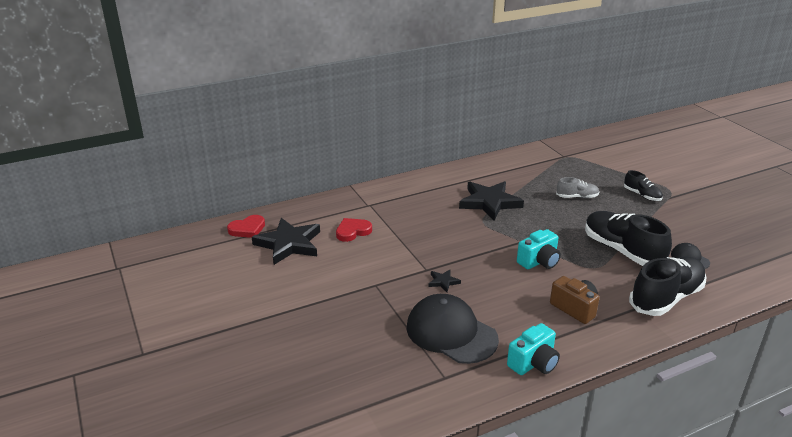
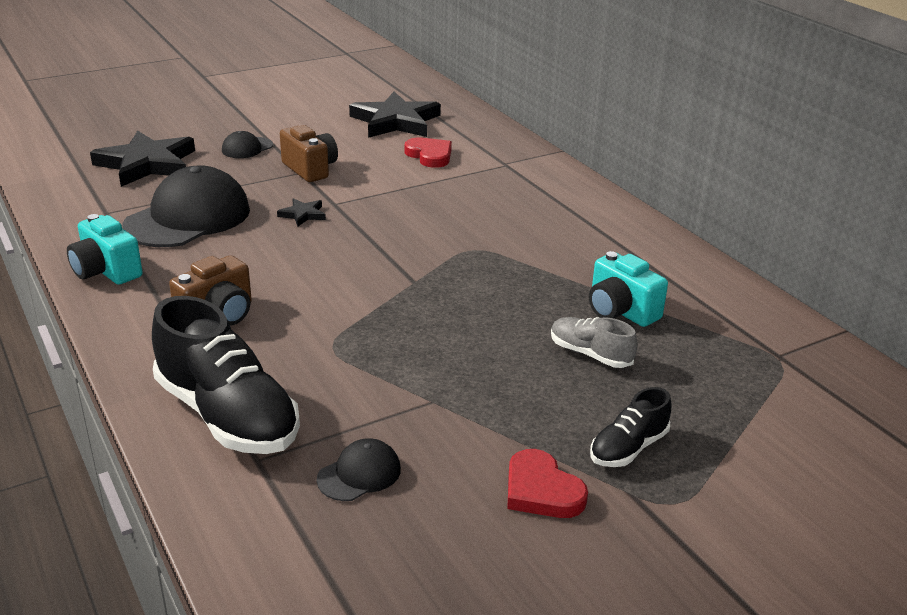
camera: 85 degrees right, 0 degrees up
red heart [227,215,265,238] -> red heart moved to [507,449,588,518]
black star [459,181,524,221] -> black star moved to [90,130,195,187]
turquoise camera [517,229,561,269] -> turquoise camera moved to [589,251,668,327]
grey shoe [556,177,600,198] -> grey shoe turned 135 degrees clockwise [551,317,638,368]
black shoe [585,211,672,266] -> none
none -> black cap [222,131,273,158]
none -> brown camera [280,125,338,182]

